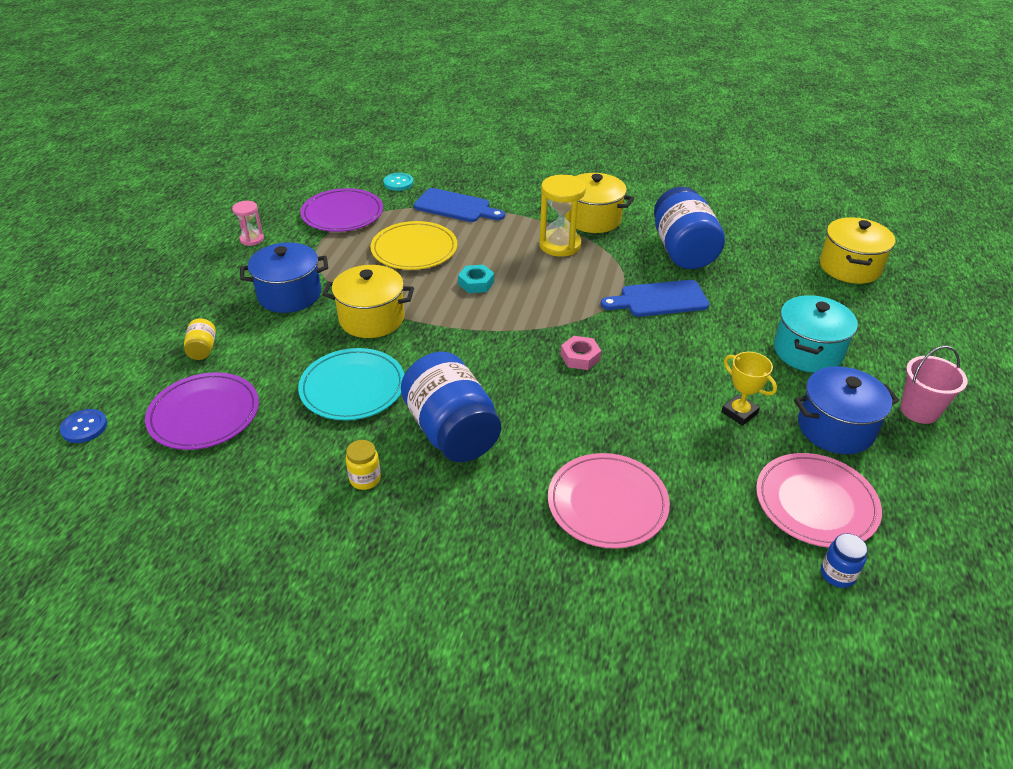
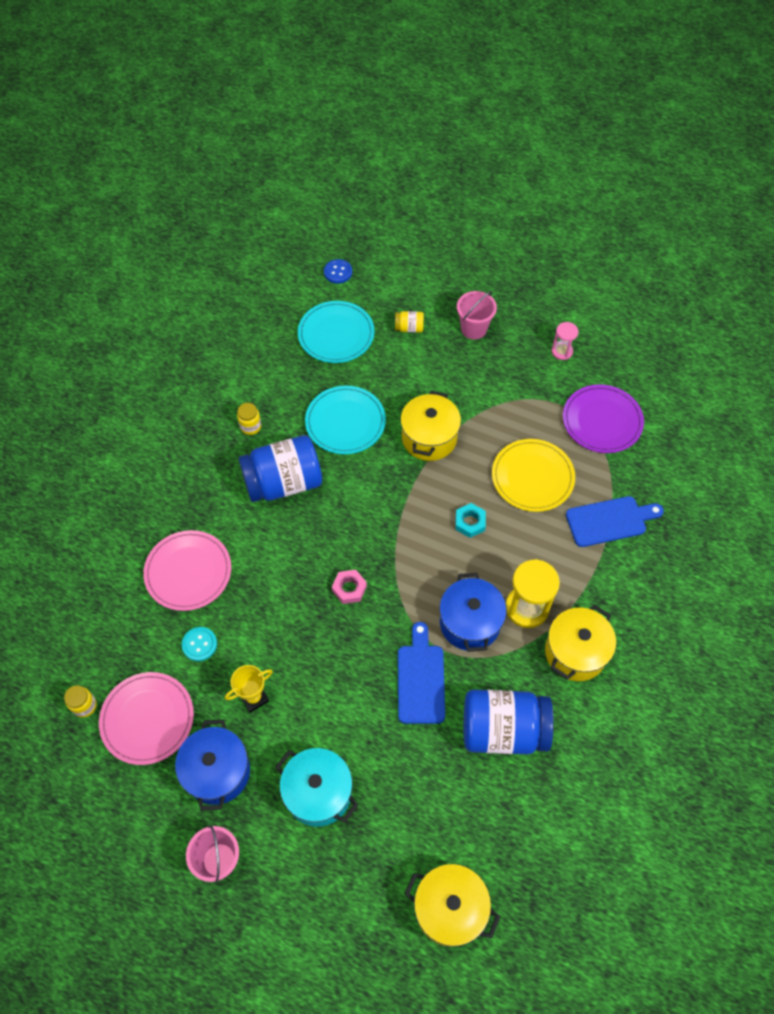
camera: 100 degrees right, 20 degrees up
purple plate [145,372,259,450] -> turquoise plate [298,301,375,363]
blue pot [240,242,328,313] -> blue pot moved to [440,573,507,652]
turquoise button [383,173,413,191] -> turquoise button moved to [182,627,217,661]
blue cutting board [414,188,505,222] -> blue cutting board turned 135 degrees counterclockwise [566,496,664,547]
blue jar [821,533,868,588] -> yellow jar [64,685,97,718]
none -> pink bucket [457,291,497,340]

